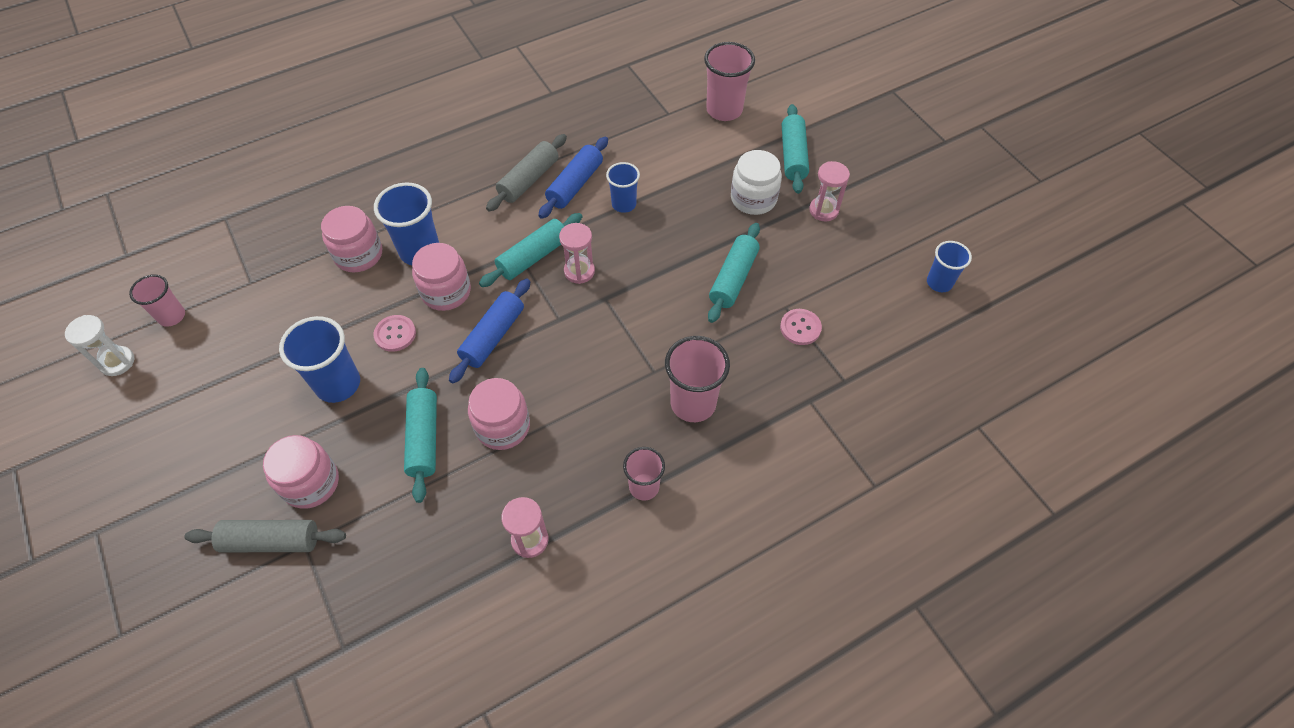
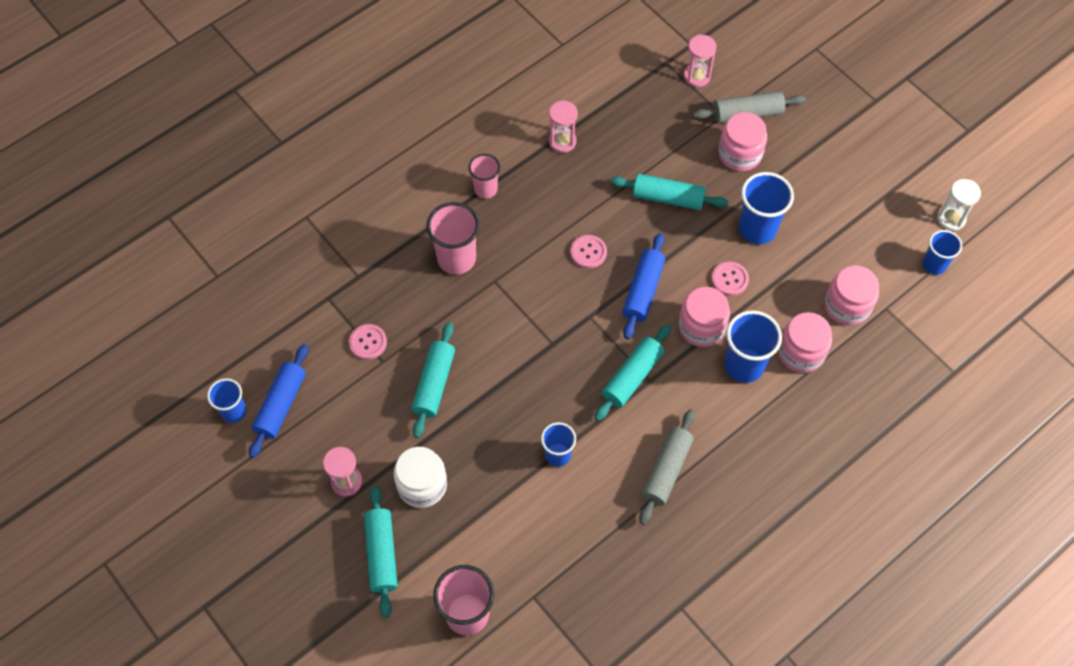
camera: 170 degrees right, 5 degrees up
pink cup [129,274,185,327] -> blue cup [923,230,962,275]
turquoise rolling pin [404,368,437,503] -> turquoise rolling pin turned 60 degrees counterclockwise [611,174,728,210]
pink jar [468,378,530,450] -> pink jar moved to [825,265,879,326]
blue rolling pin [538,137,608,219] -> blue rolling pin moved to [249,344,308,458]
pink hourglass [559,223,595,284] -> pink hourglass moved to [684,35,716,87]
none -> pink button [571,235,607,269]

